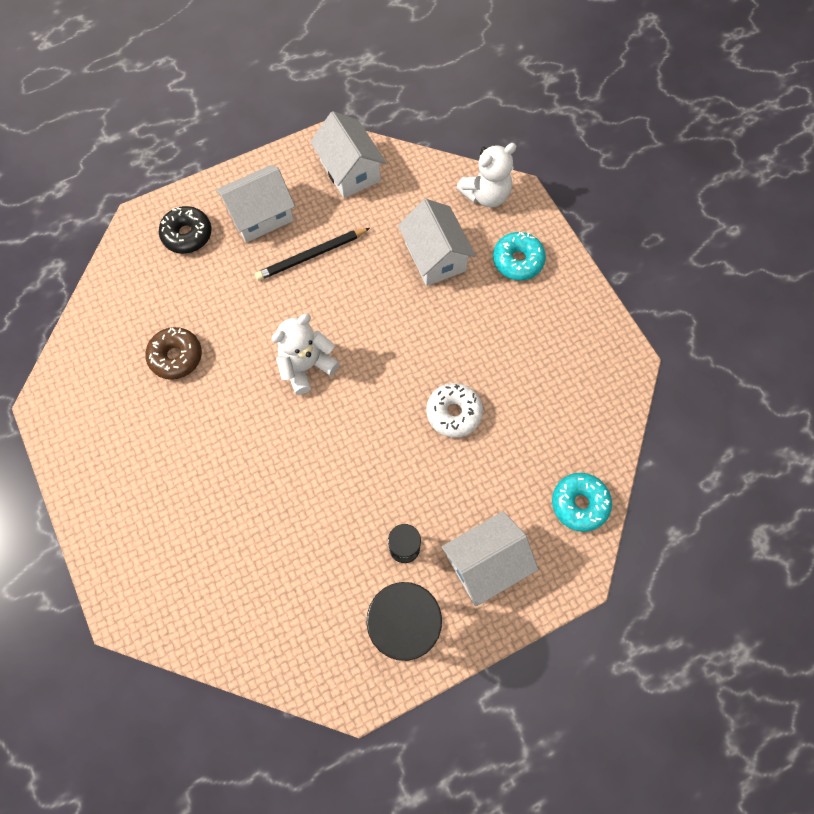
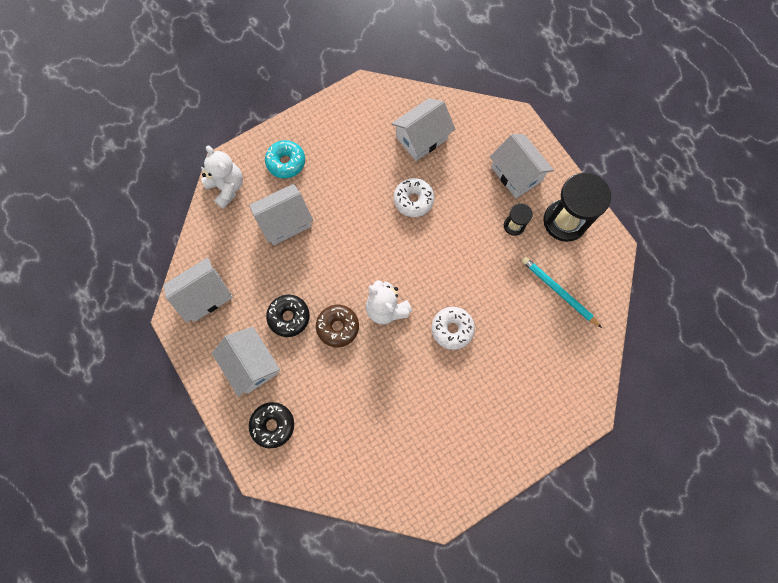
camera: 95 degrees left, 5 degrees up
brown donut [145,327,202,380] -> brown donut moved to [316,305,359,347]
black pencil [255,228,370,281] -> black donut [266,295,310,337]
turquoise donut [552,473,612,532] -> none
none -> white house [392,98,455,161]
none -> white donut [431,307,475,350]
none -> turquoise pencil [522,257,602,328]

